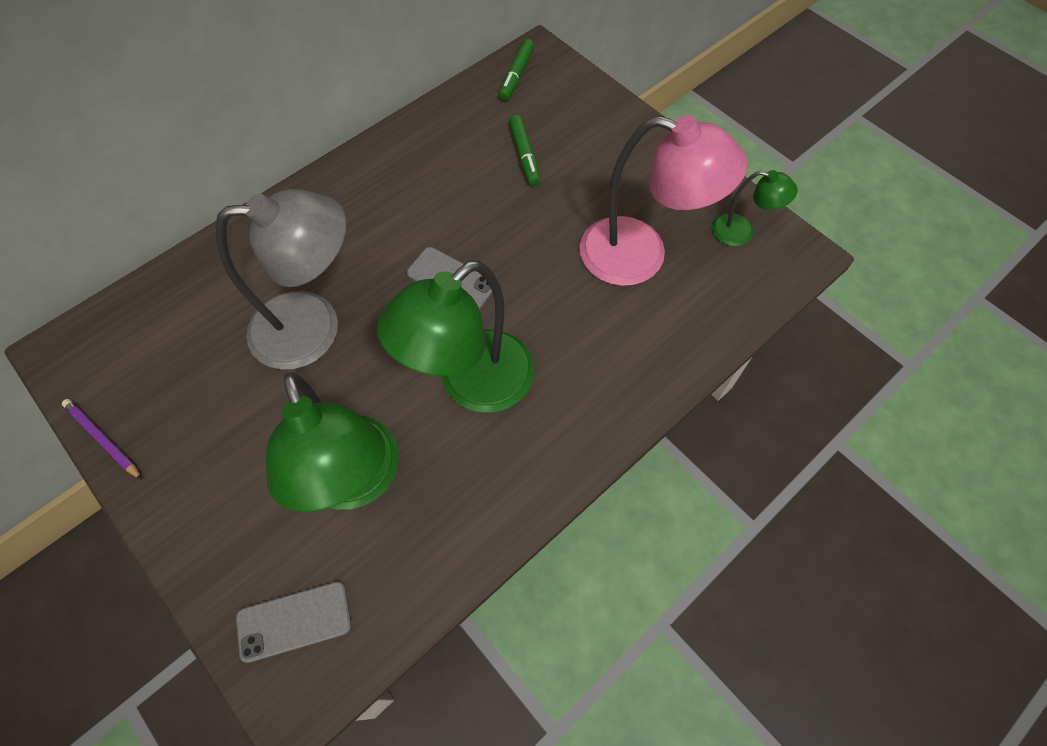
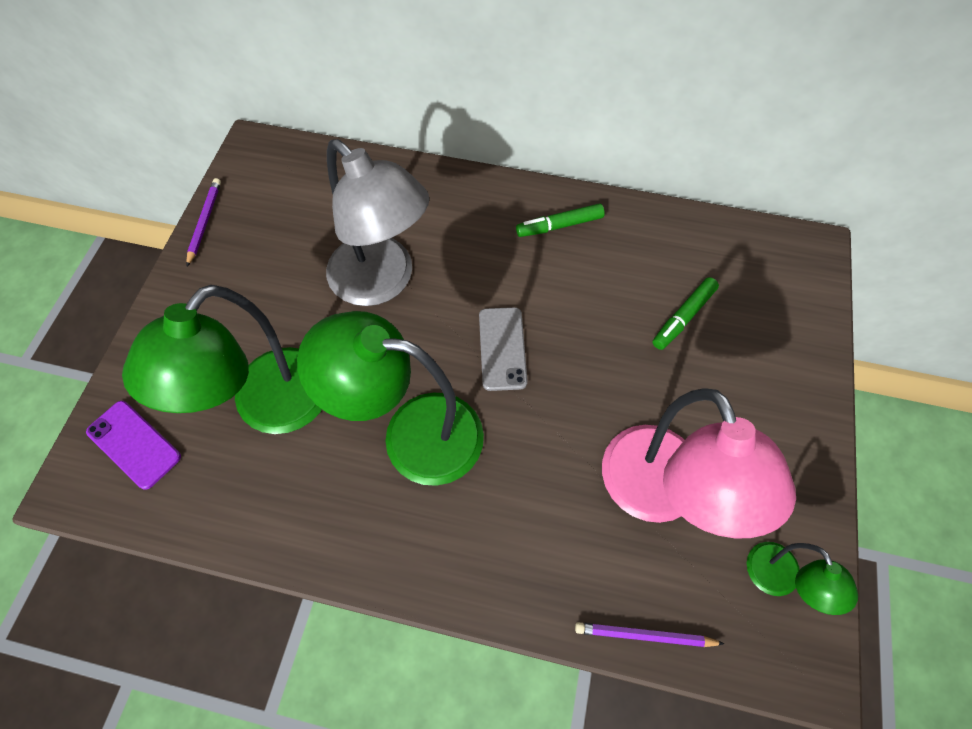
camera: 55 degrees right, 0 degrees up
grey phone [236,581,351,663] -> purple phone [86,401,181,490]
green marker [498,39,534,101] -> green marker moved to [516,203,605,237]
none -> purple pencil [575,622,724,647]

